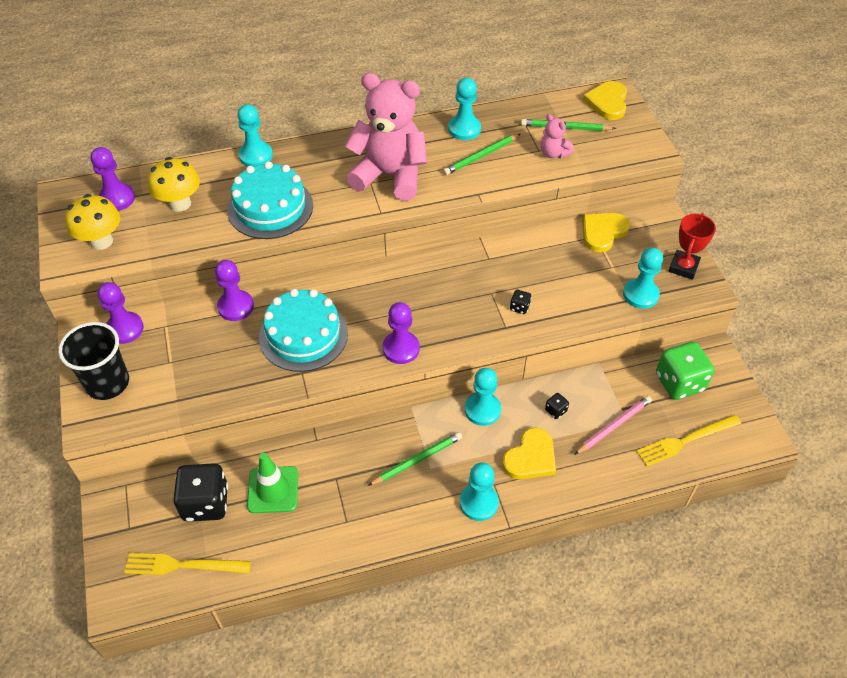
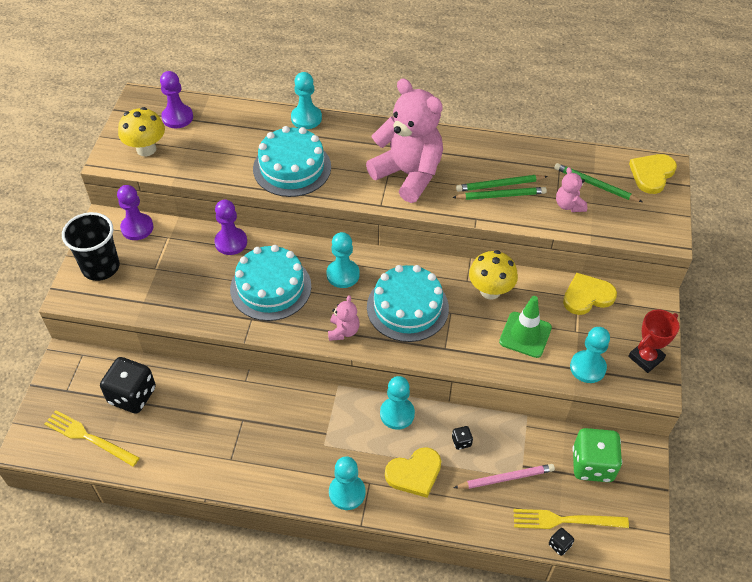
camera: 25 degrees right, 0 degrees up
yellow mushroom [148,157,200,212] -> yellow mushroom moved to [469,250,518,299]
green traffic cone [247,453,298,513] -> green traffic cone moved to [499,296,552,358]
green pencil [368,432,462,486] -> green pencil moved to [452,187,547,200]
purple pawn [383,302,420,364] -> pink teddy bear [328,295,359,341]
turquoise pawn [448,78,481,140] -> turquoise pawn moved to [326,232,360,288]
black dice [510,290,531,314] -> black dice moved to [549,528,574,556]
none -> turquoise cake [367,265,449,342]

